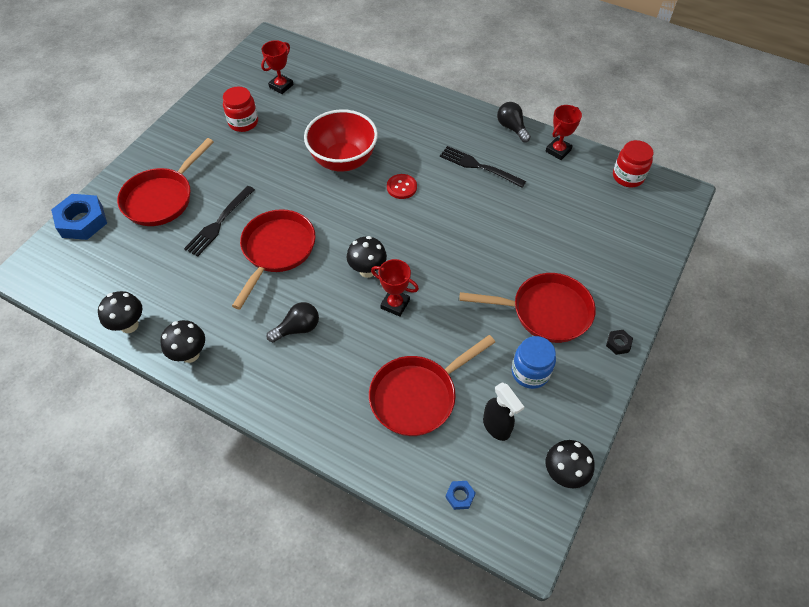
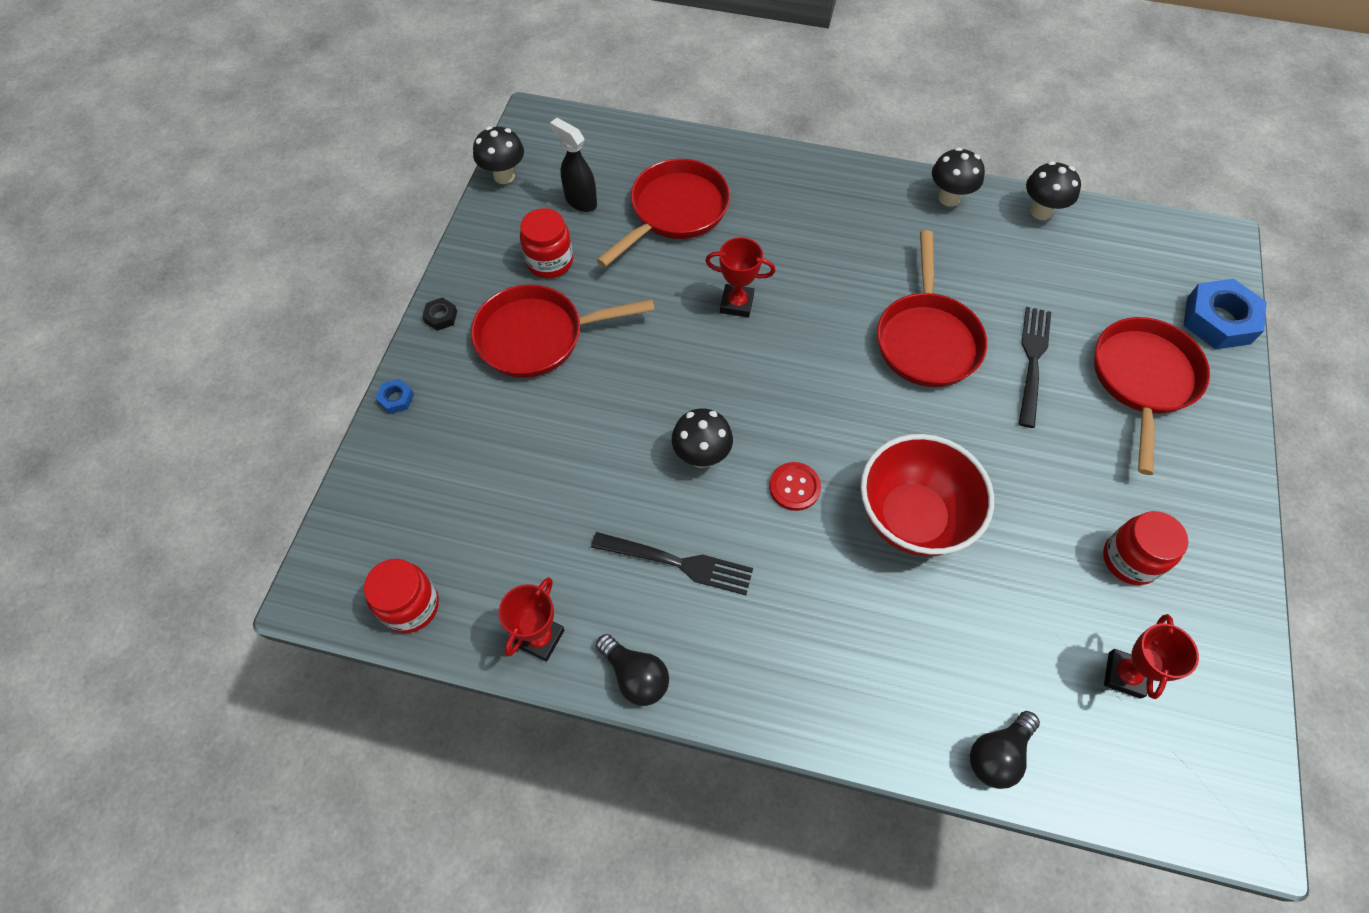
camera: 165 degrees right, 5 degrees up
black light bulb [266,302,319,342] -> black light bulb moved to [970,711,1040,789]
black mushroom [346,236,387,278] -> black mushroom moved to [672,408,733,468]
blue nut [446,481,475,510] -> blue nut moved to [375,379,414,414]
blue jar [512,336,556,389] -> red jar [520,208,573,278]

